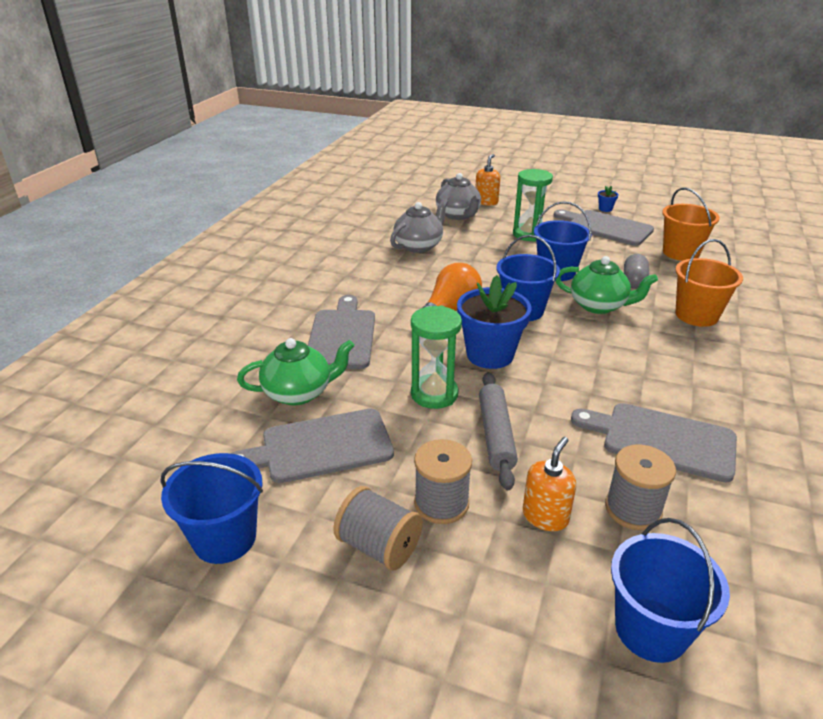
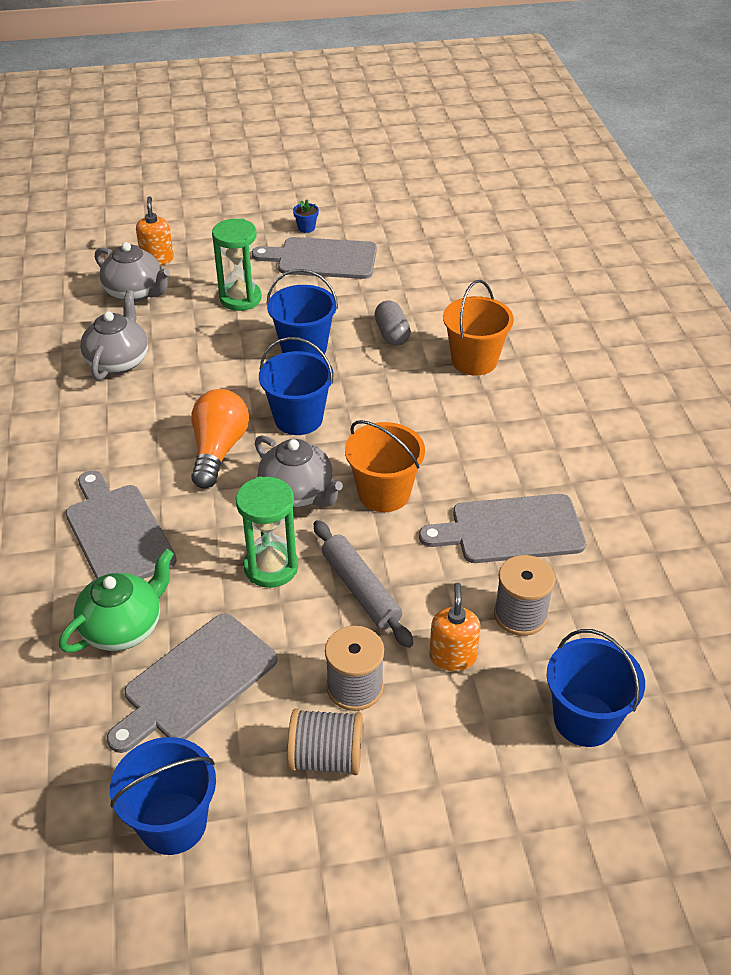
camera: 30 degrees left, 10 degrees up
blue flower pot [457,275,532,369] -> grey teapot [255,435,343,508]
green teapot [555,256,658,314] -> none
orange bucket [662,187,720,261] -> orange bucket moved to [345,420,425,512]

